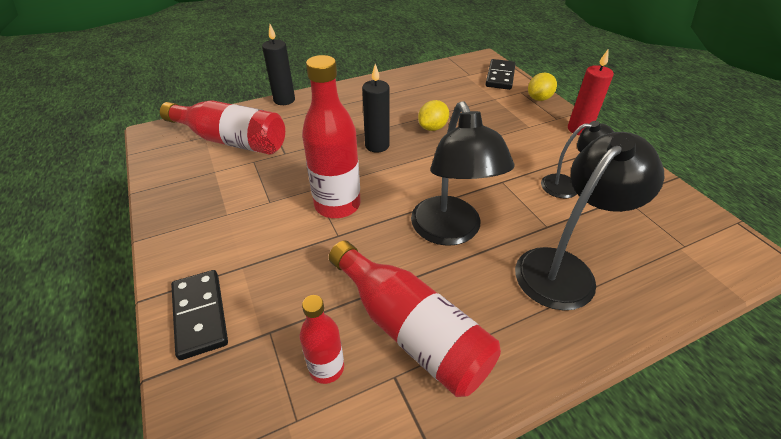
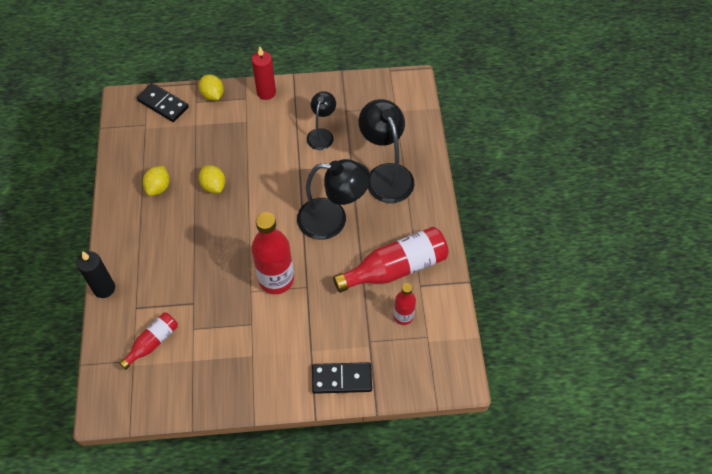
camera: 70 degrees left, 15 degrees up
red bottle [160,100,285,155] -> red bottle [119,313,178,370], size x0.55
black candle [362,64,390,153] -> none
none -> yellow lemon [143,166,170,196]

